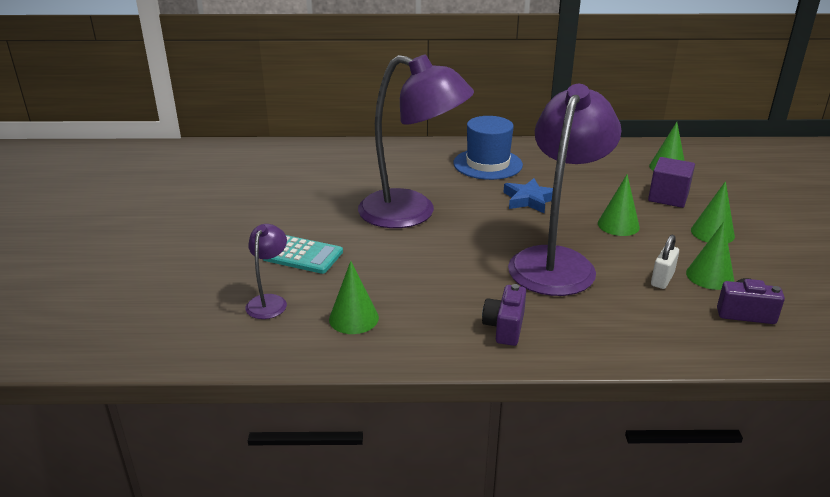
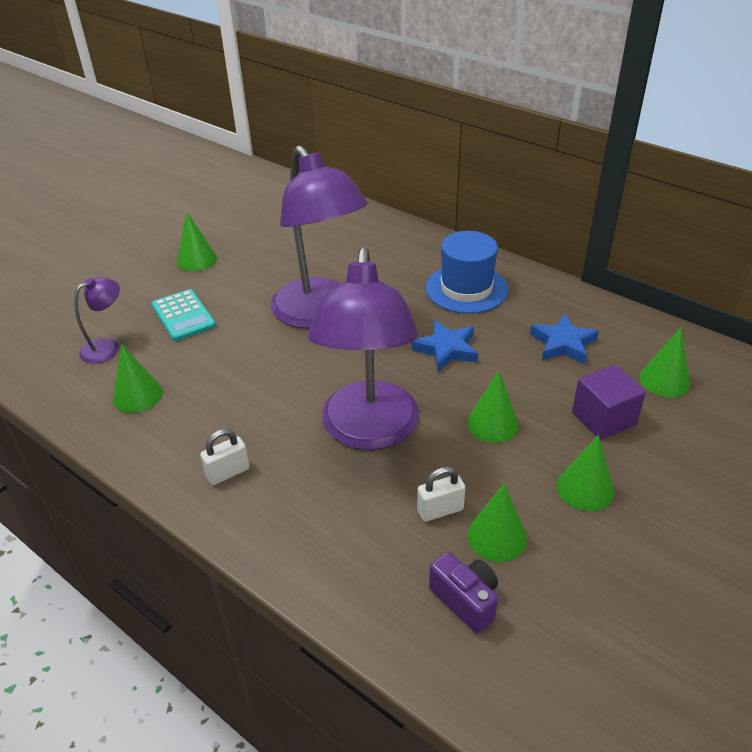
camera: 40 degrees right, 10 degrees up
purple camera [482,284,526,346] -> white padlock [200,429,250,485]
purple lamp [508,84,621,296] -> purple lamp turned 120 degrees clockwise [308,247,419,450]
none -> green cone [177,211,217,271]
none -> blue star [530,314,599,364]

